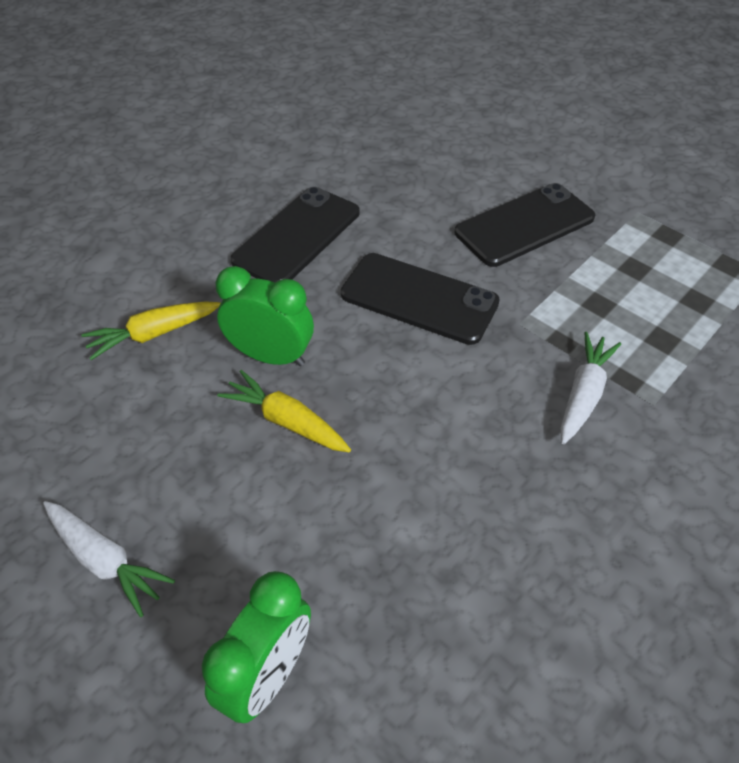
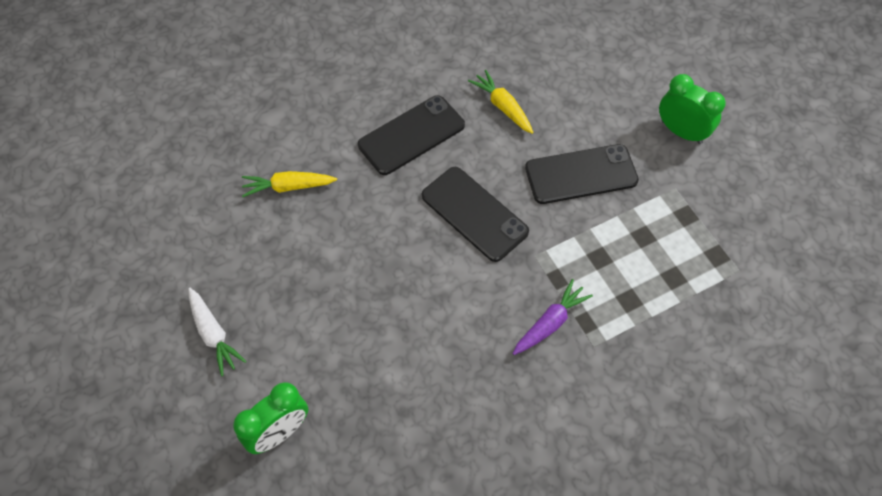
camera: 20 degrees right, 10 degrees up
green clock [216,266,314,366] -> green clock moved to [659,74,726,144]
yellow carrot [217,370,351,453] -> yellow carrot moved to [468,70,534,134]
white carrot [561,332,621,444] -> purple carrot [513,279,593,355]

